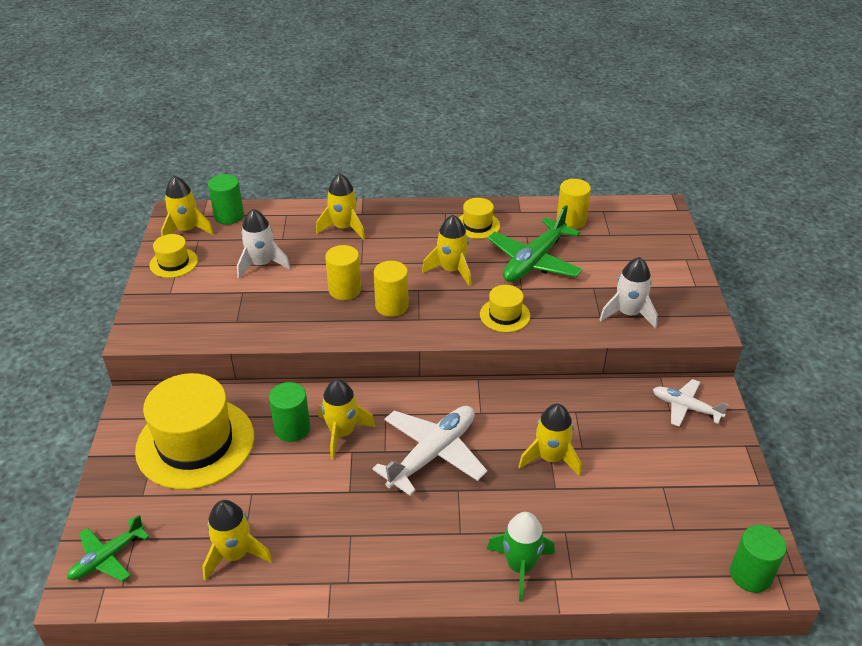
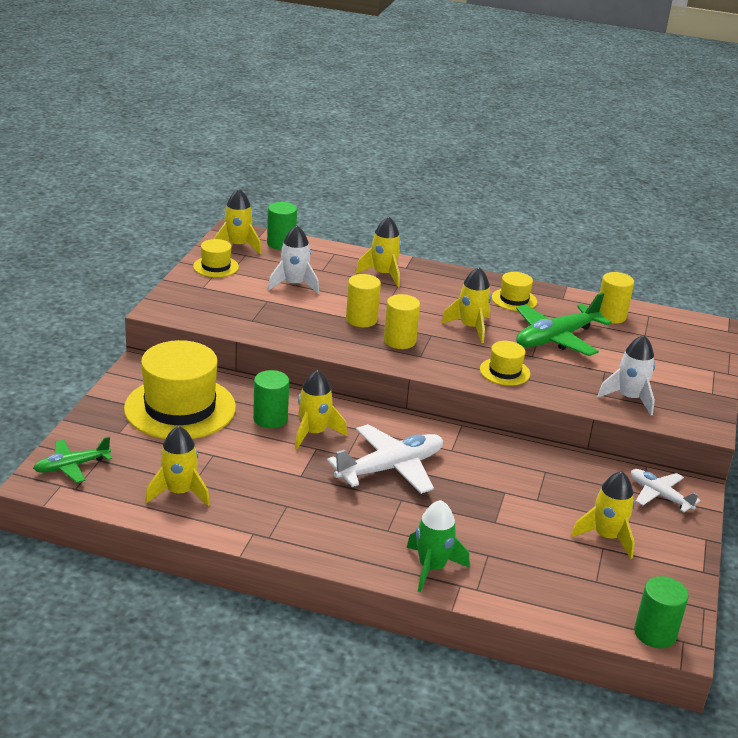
camera: 15 degrees right, 10 degrees down
yellow rocket [518,404,581,477] -> yellow rocket moved to [571,471,635,559]

